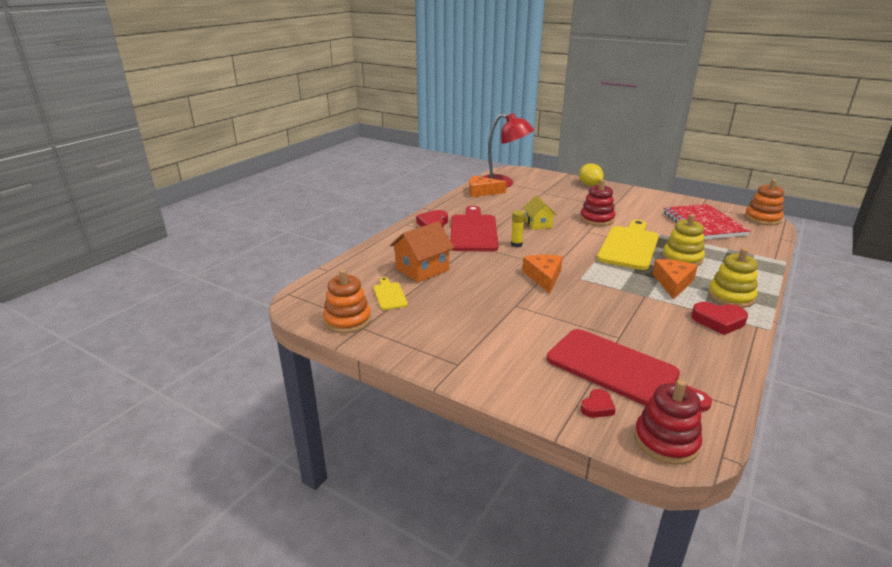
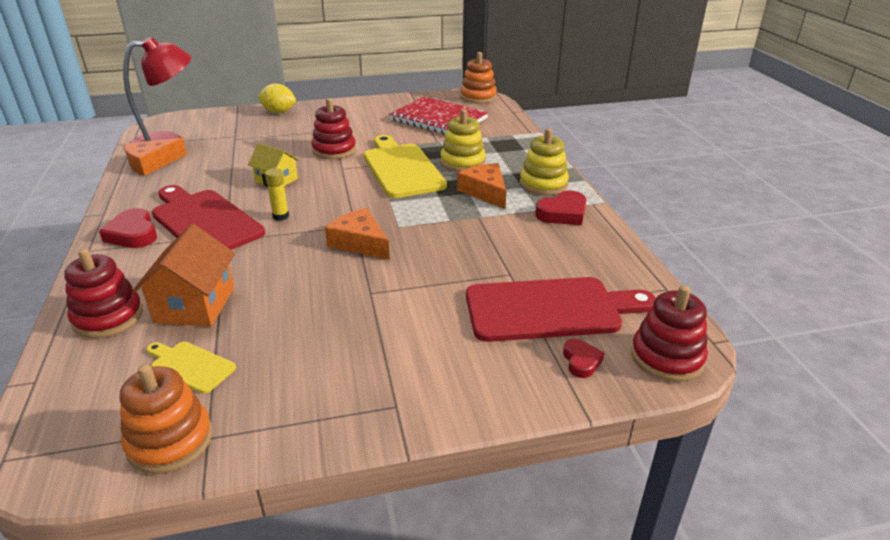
camera: 45 degrees left, 5 degrees up
none -> red stacking toy [64,248,143,338]

